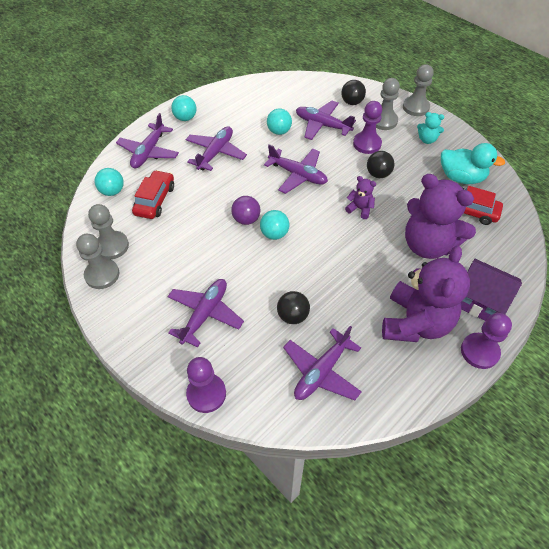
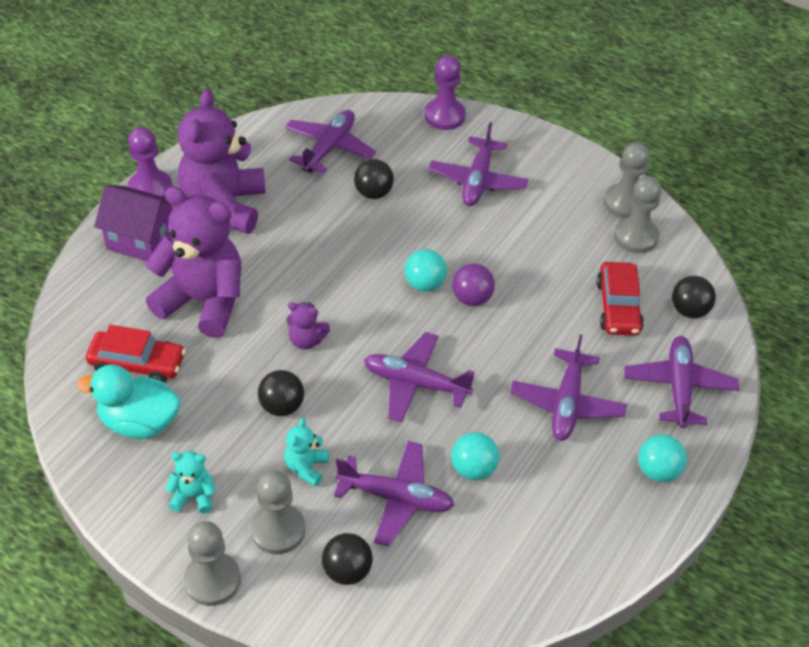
camera: 165 degrees right, 5 degrees down
turquoise ball [94,168,124,196] -> black ball [672,276,716,318]
purple pawn [353,101,382,154] -> turquoise teddy bear [284,417,329,487]

